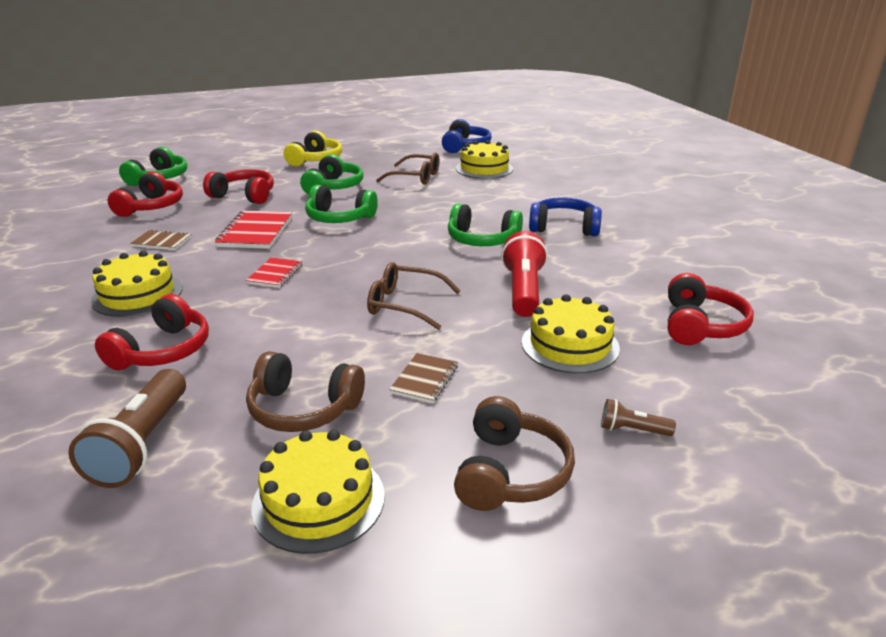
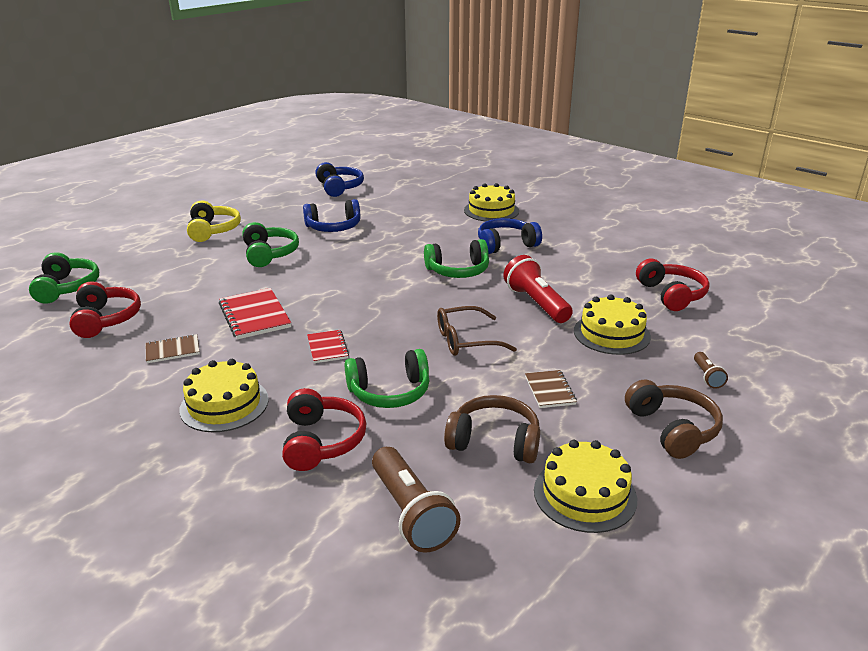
camera: 30 degrees left, 0 degrees up
red headphones [203,169,274,204] -> none
brown headphones [246,351,365,432] -> brown headphones turned 150 degrees counterclockwise [444,395,540,463]
green headphones [305,185,378,223] -> green headphones moved to [345,349,429,408]
brown glasses [376,152,439,185] -> blue headphones [303,199,360,232]
yellow cake [456,140,513,179] -> yellow cake moved to [464,183,519,222]
brown flashlight [601,399,676,436] -> brown flashlight turned 75 degrees counterclockwise [694,352,728,389]

